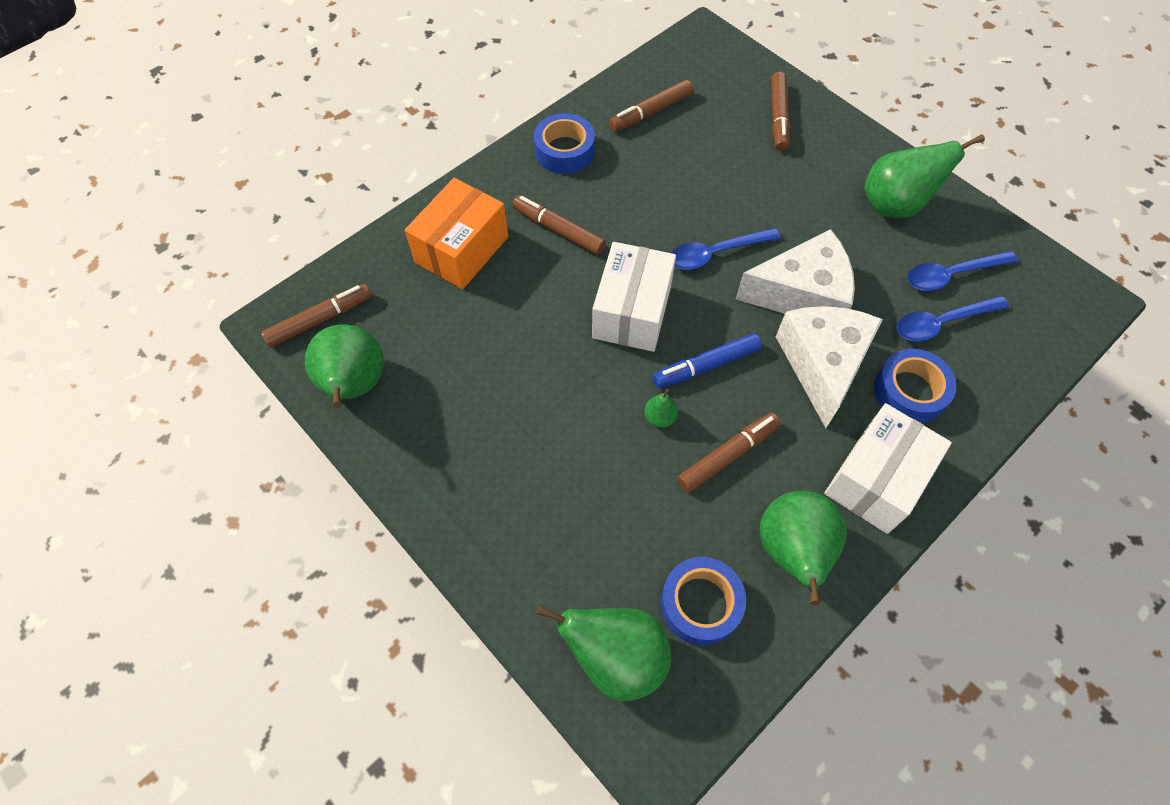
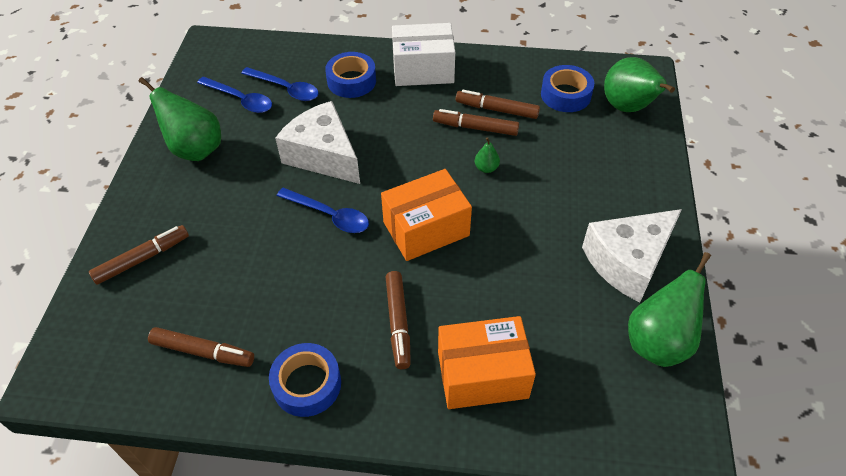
camera: 130 degrees left, 10 degrees down
brown marker [261,284,372,347] -> brown marker moved to [456,90,540,119]
white box [592,242,676,352] -> orange box [381,169,472,261]
blue marker [653,333,762,388] -> none
green pear [759,491,847,605] -> none
white cheese [776,306,883,428] -> white cheese moved to [582,209,682,302]

